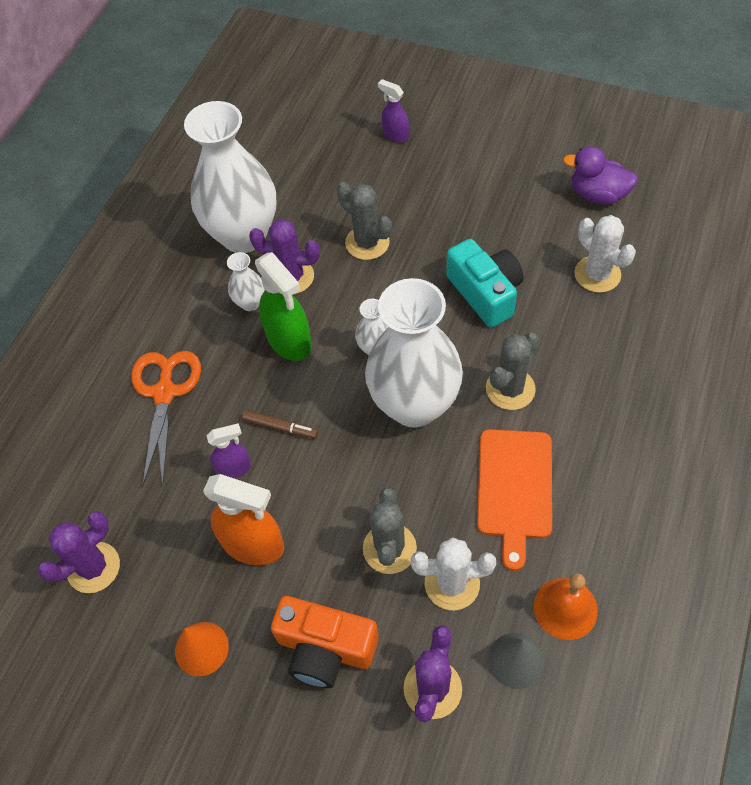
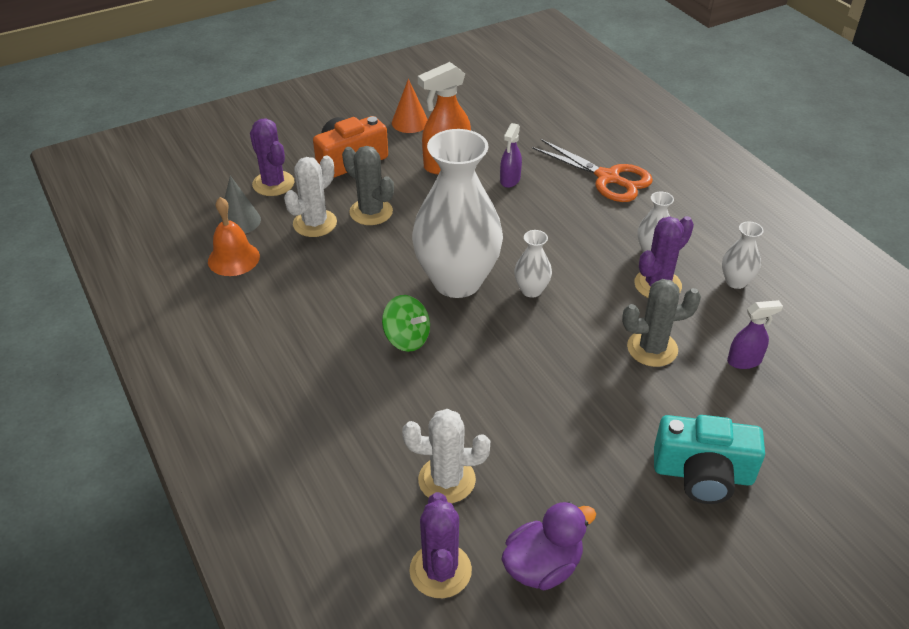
camera: 125 degrees right, 15 degrees down
purple cactus [38,511,120,593] -> purple cactus moved to [409,492,472,598]
white vase [184,101,276,253] -> white vase [722,222,764,289], size x0.42
brown marker [242,410,318,439] -> none
green spray bottle [255,252,312,361] -> none
purple spray bottle [378,79,409,143] -> purple spray bottle moved to [727,300,783,369]
turquoise camera [446,239,524,328] -> turquoise camera moved to [654,415,765,504]
orange cutting board [477,429,552,571] -> none
grey cactus [486,333,540,410] -> green spinning top [382,295,430,352]

